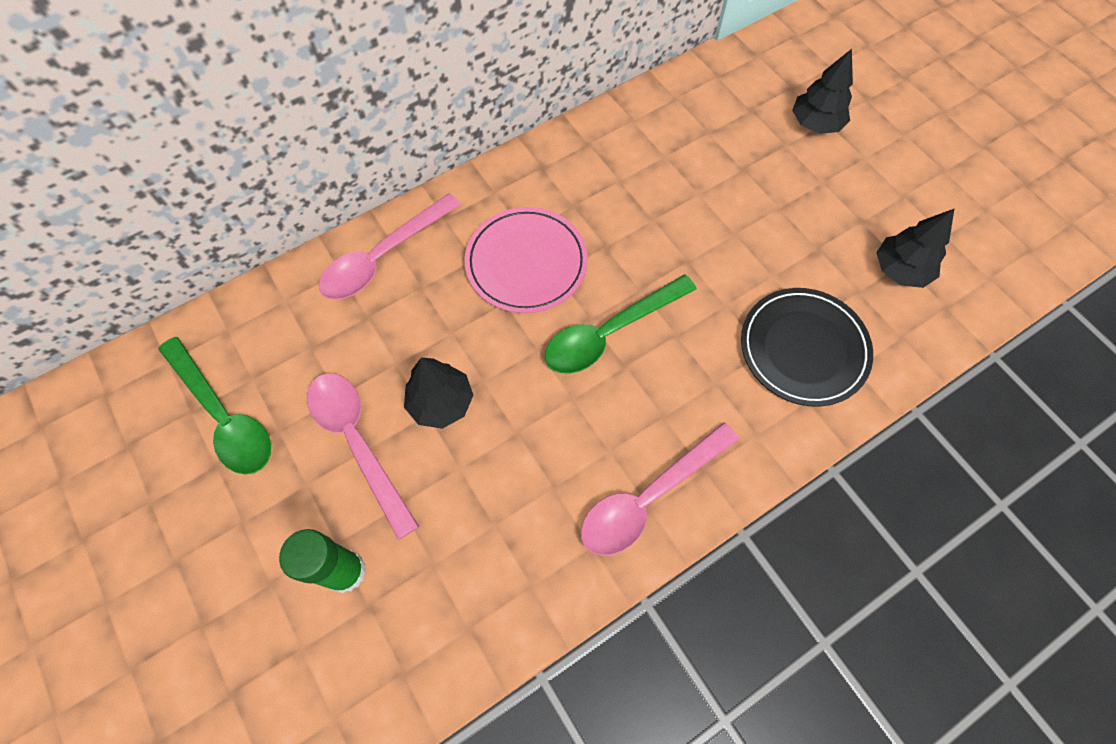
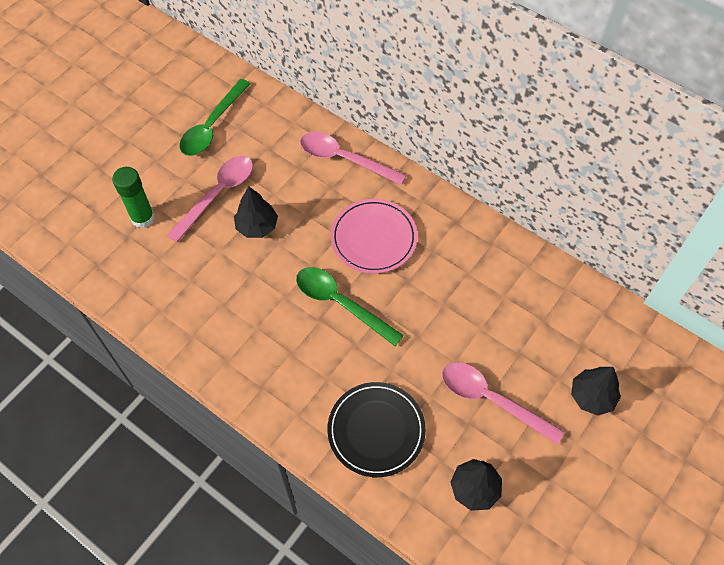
camera: 70 degrees right, 5 degrees down
pink spoon [581,422,739,555] -> pink spoon moved to [442,362,564,445]

